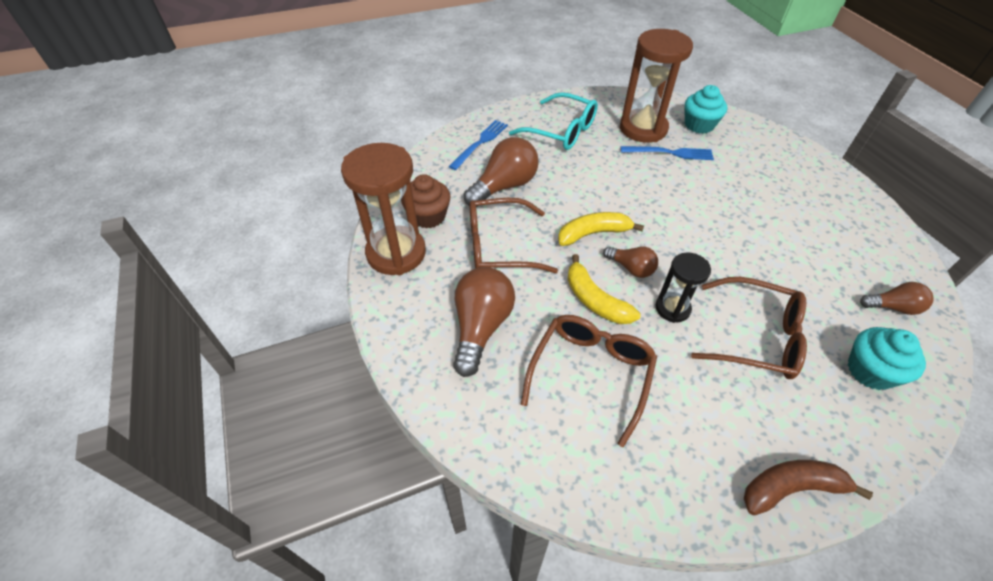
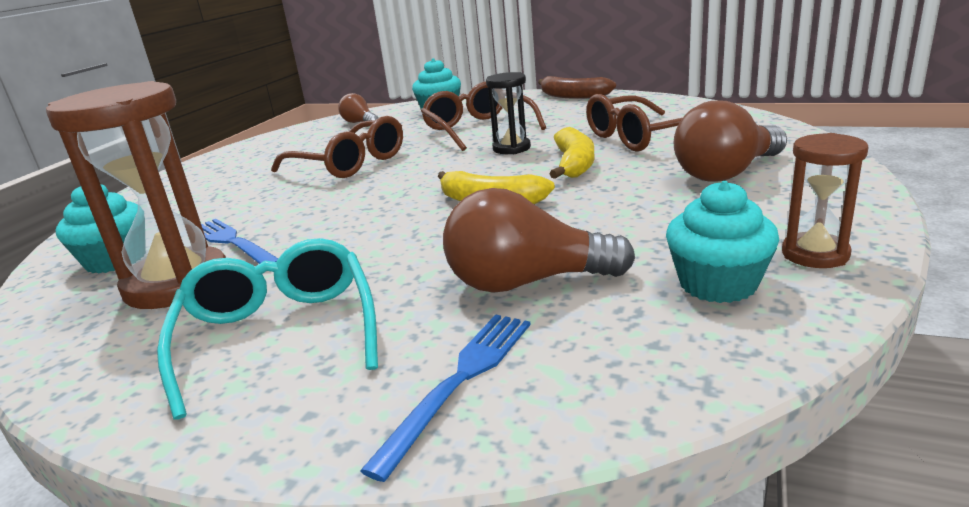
camera: 135 degrees left, 25 degrees down
brown hourglass [341,143,426,275] -> brown hourglass [782,133,869,268], size x0.54
brown cupcake [401,174,450,228] -> turquoise cupcake [666,181,779,303]
blue fork [449,120,508,170] -> blue fork turned 135 degrees clockwise [360,314,531,482]
brown glasses [469,198,558,273] -> brown glasses moved to [271,116,403,178]
brown light bulb [603,246,658,278] -> none

